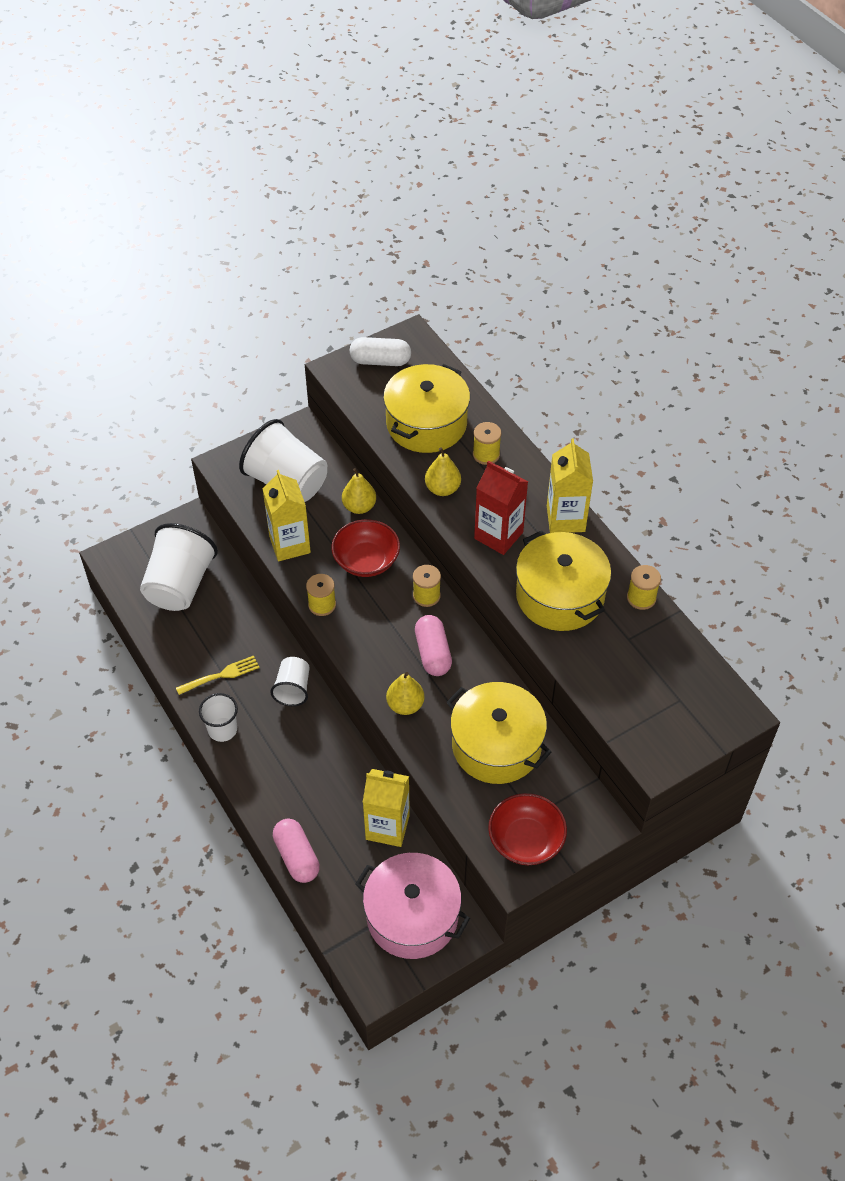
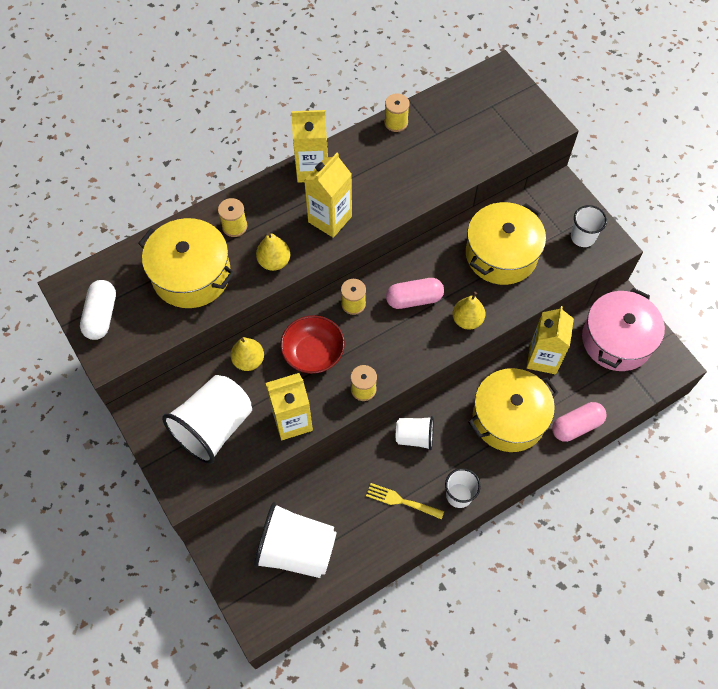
camera: 90 degrees left, 10 degrees up
yellow fork [176,656,259,695] -> yellow fork turned 45 degrees counterclockwise [366,483,444,520]
red carton [474,461,528,555] -> yellow carton [304,153,352,238]
red bowl [488,793,567,865] -> white cup [571,205,607,247]
yellow pot [516,531,611,631] -> yellow pot moved to [468,368,558,452]

